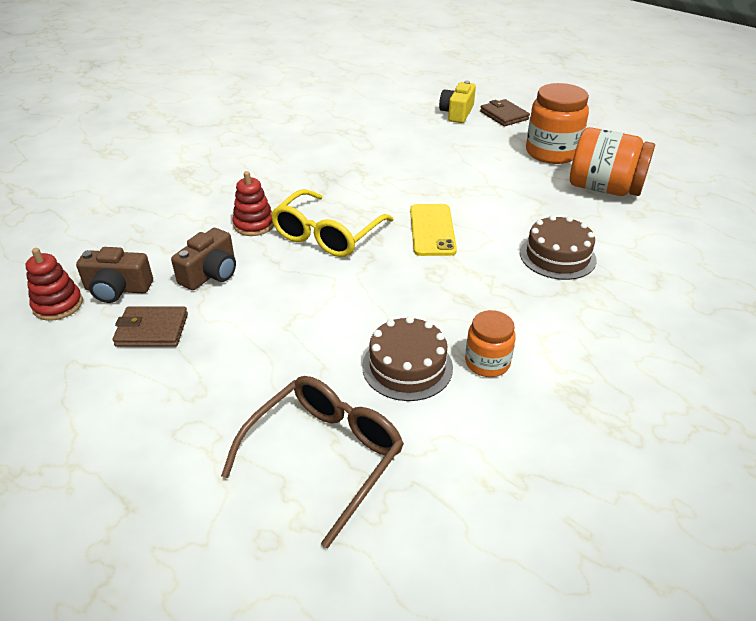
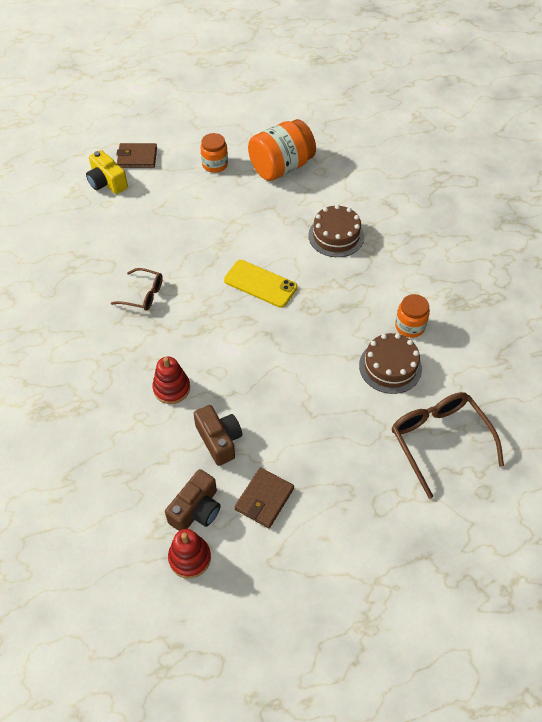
camera: 60 degrees left, 15 degrees up
yellow glasses [271,189,394,257] -> none
orange jar [526,83,589,164] -> orange jar [200,133,228,173], size x0.57
none -> brown glasses [111,268,163,311]

